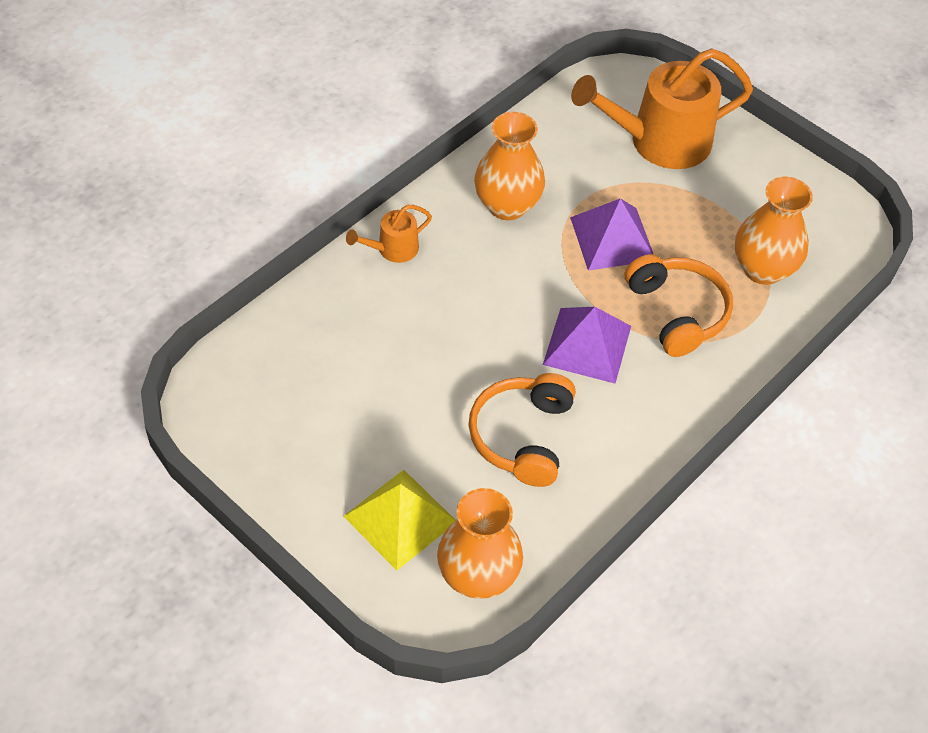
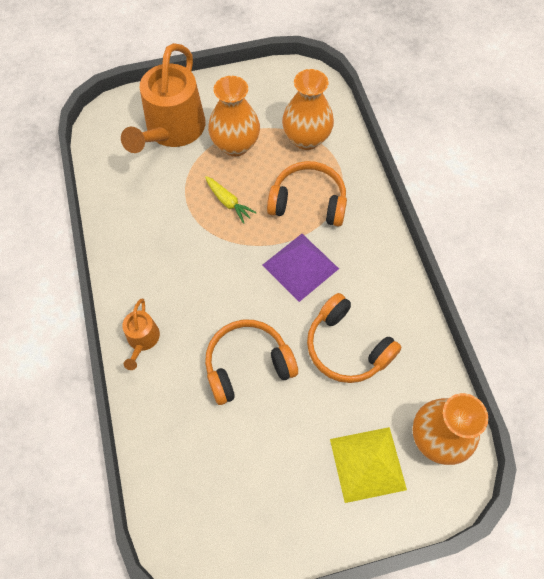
camera: 55 degrees left, 10 degrees up
orange vase [474,112,545,220] -> orange vase moved to [208,76,260,156]
purple pyramid [570,198,653,271] -> yellow carrot [205,176,257,224]
none -> orange headphones [205,320,298,405]

